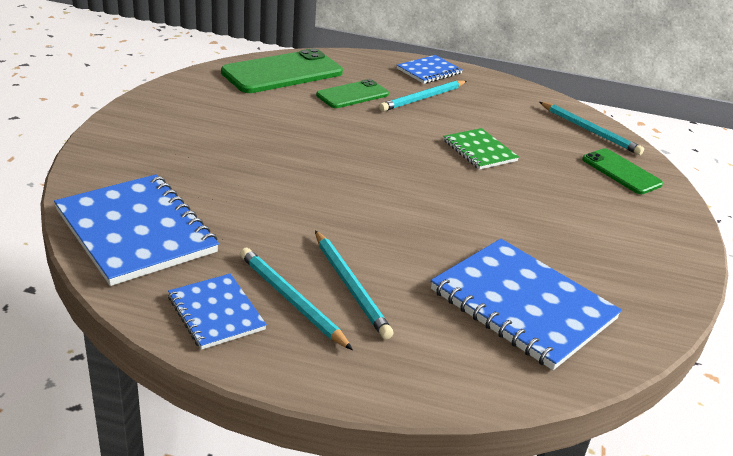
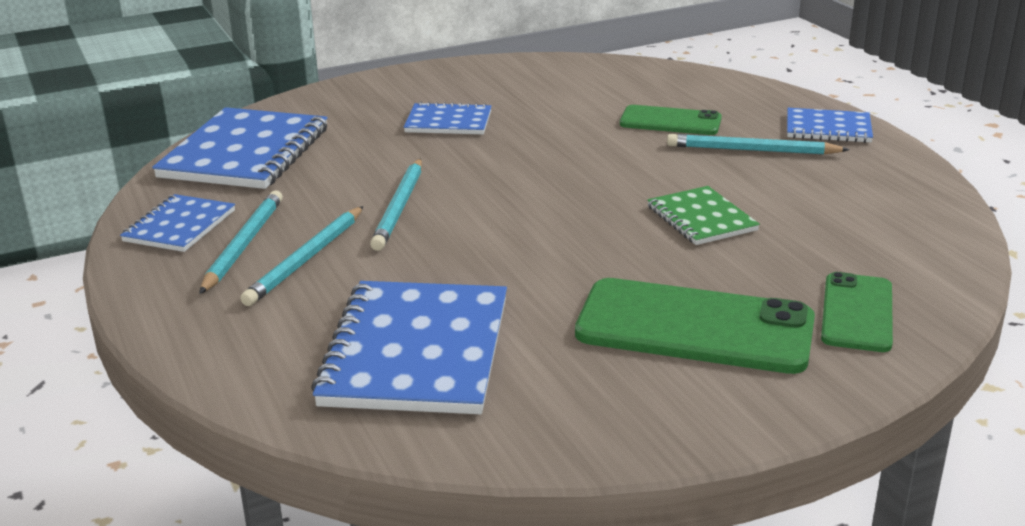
camera: 55 degrees right, 5 degrees down
green phone [221,49,343,93] -> green phone moved to [575,278,815,374]
green notebook [443,128,519,170] -> green notebook turned 45 degrees counterclockwise [647,186,760,245]
turquoise pencil [539,102,644,155] -> turquoise pencil moved to [370,158,422,251]
none -> blue notebook [404,102,492,134]

